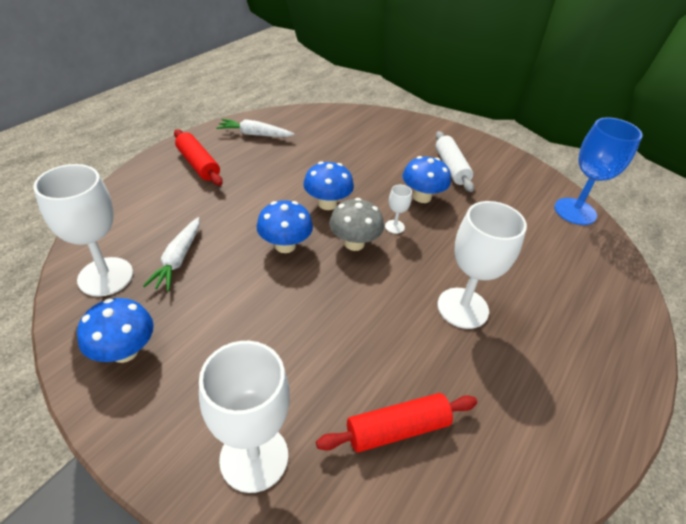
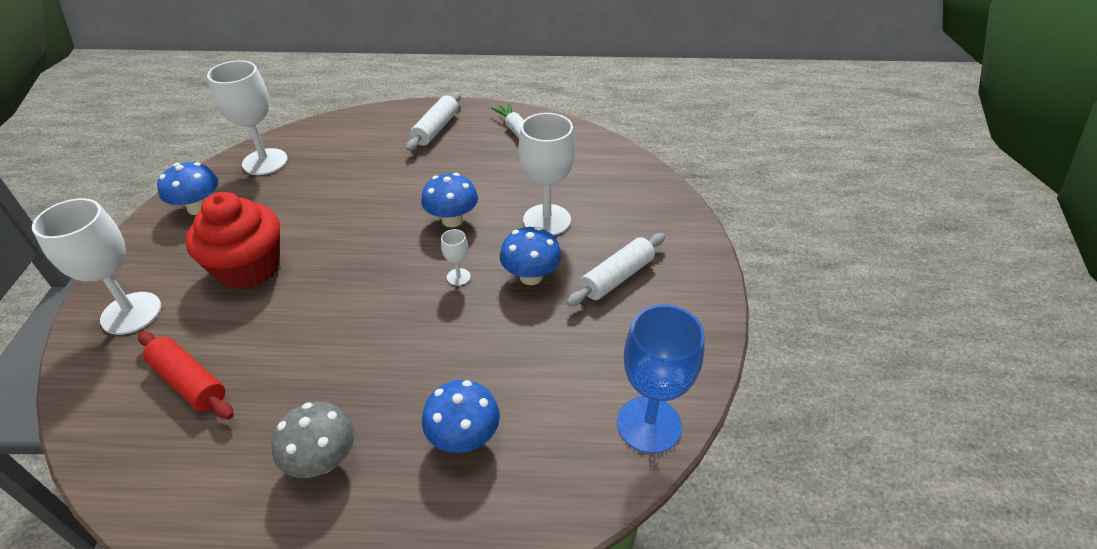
camera: 60 degrees right, 0 degrees up
white carrot [143,217,199,291] -> none
red rolling pin [174,129,223,186] -> white rolling pin [406,92,461,151]
blue mushroom [256,200,313,253] -> blue mushroom moved to [422,380,500,453]
grey mushroom [329,198,384,251] -> grey mushroom moved to [271,402,355,478]
white goblet [437,201,527,329] -> white goblet moved to [519,113,575,236]
none -> red cupcake [185,192,280,289]

